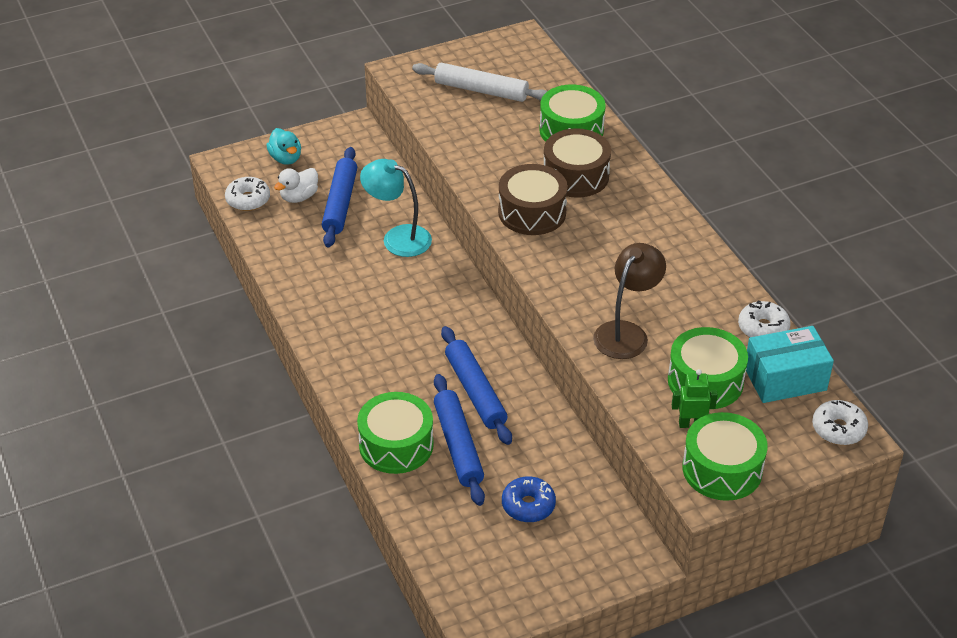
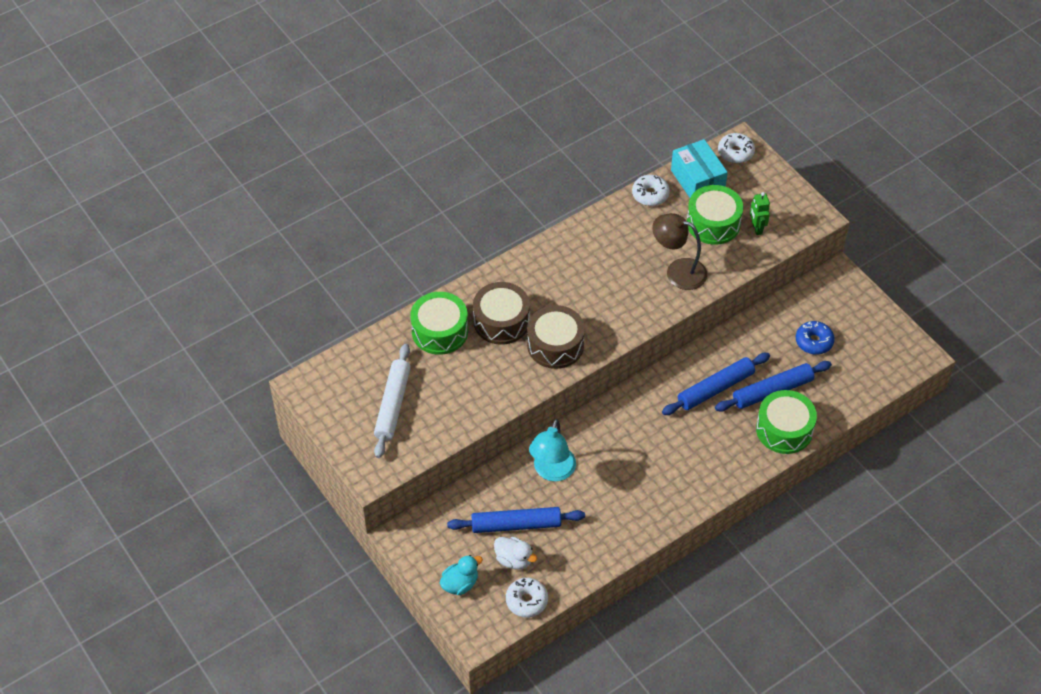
camera: 100 degrees left, 10 degrees up
green drum [683,412,768,501] -> none

